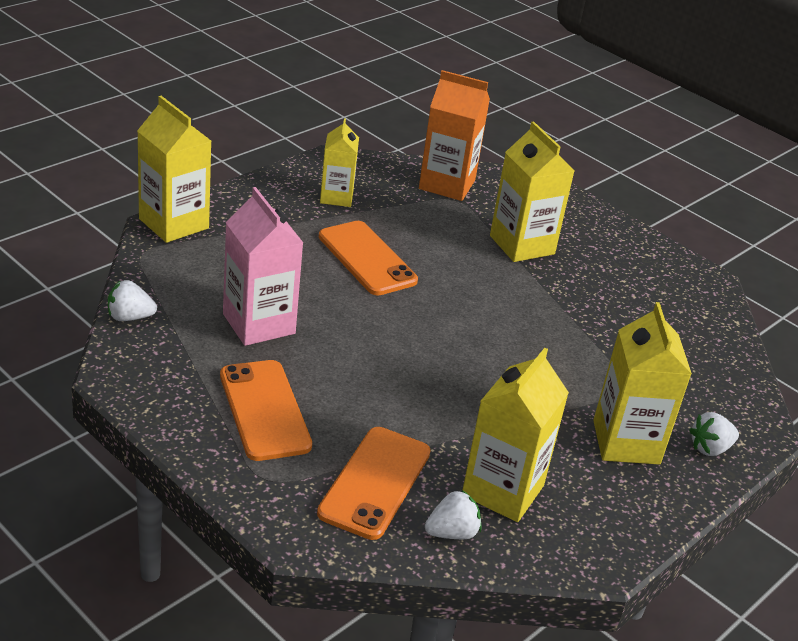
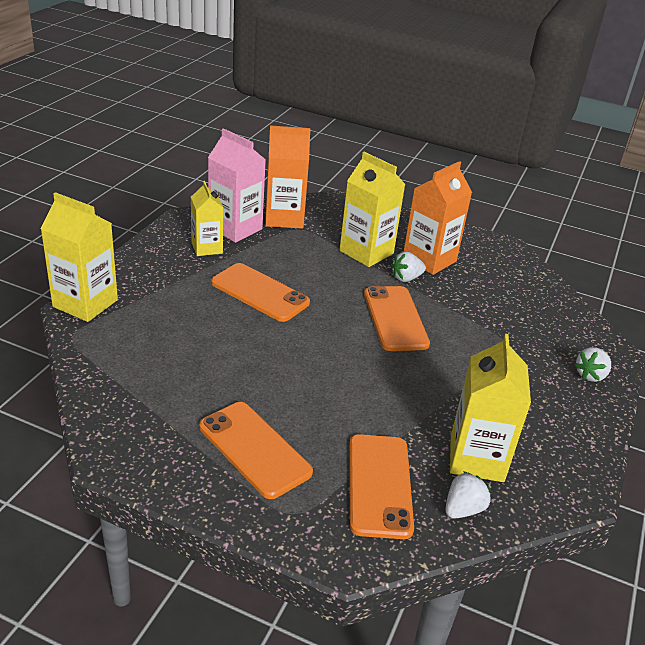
camera: 20 degrees left, 0 degrees up
white strawberry [108,280,157,321] -> white strawberry moved to [391,251,426,282]
pink carton [223,187,303,346] -> pink carton moved to [208,128,266,243]
yellow carton [593,302,692,465] -> none
none -> orange phone [364,286,430,351]
none -> orange carton [403,161,472,275]

